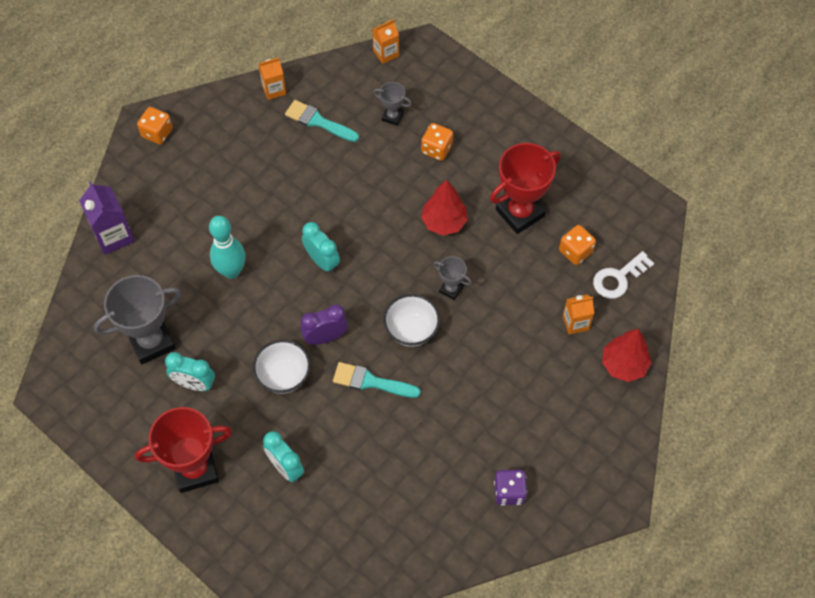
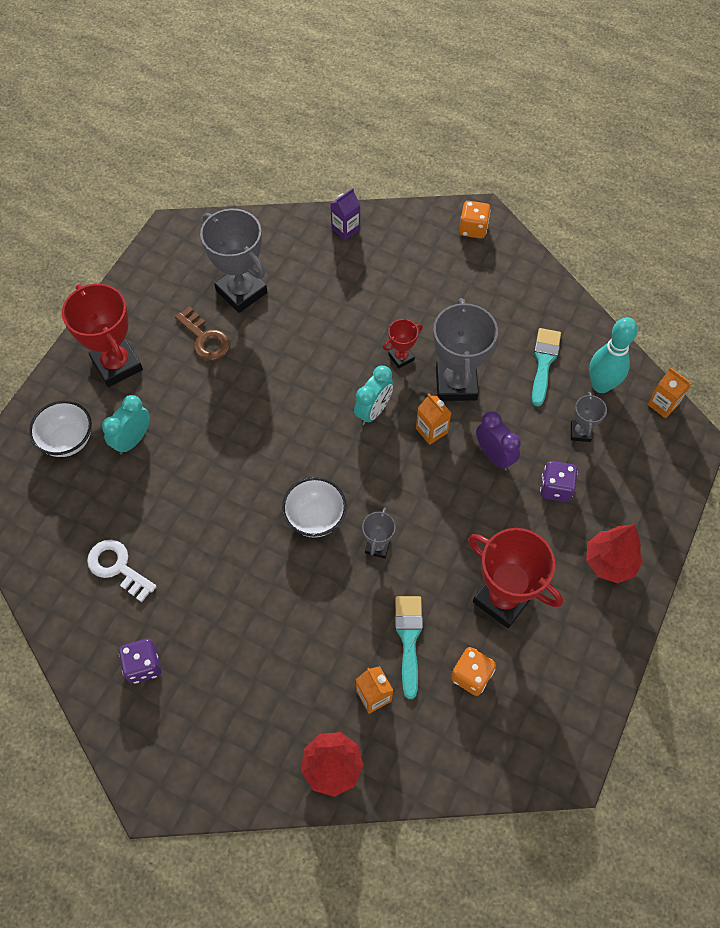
camera: 75 degrees right, 0 degrees up
purple carton [79,181,135,255] -> purple carton [330,188,361,241], size x0.64
turquoise clock [165,352,215,391] -> brown key [175,306,230,360]
turquoise bowling pin [209,216,246,279] -> turquoise bowling pin moved to [589,317,638,393]
white bowl [253,340,311,394] -> white bowl moved to [29,401,92,457]
orange carton [258,57,286,100] -> orange carton moved to [416,393,451,445]
purple clock [300,304,348,345] -> purple clock moved to [476,411,521,471]
turquoise brush [333,362,421,398] -> turquoise brush moved to [395,596,423,699]
orange dice [421,123,453,161] -> purple dice [540,461,578,502]
red tree [421,179,468,236] -> red tree moved to [586,524,643,583]
white key [593,251,654,299] -> white key moved to [87,540,157,602]
none -> red trophy [383,319,423,369]
none -> grey trophy [433,298,498,401]

